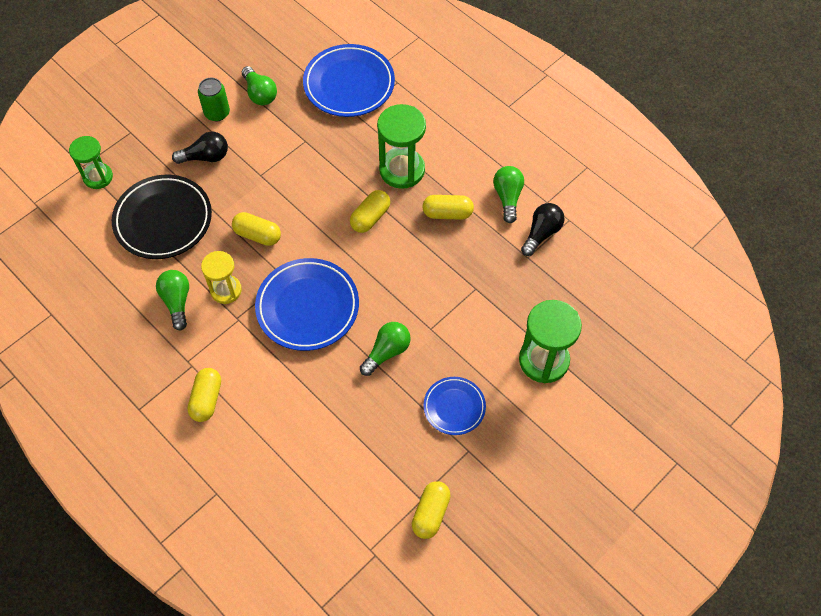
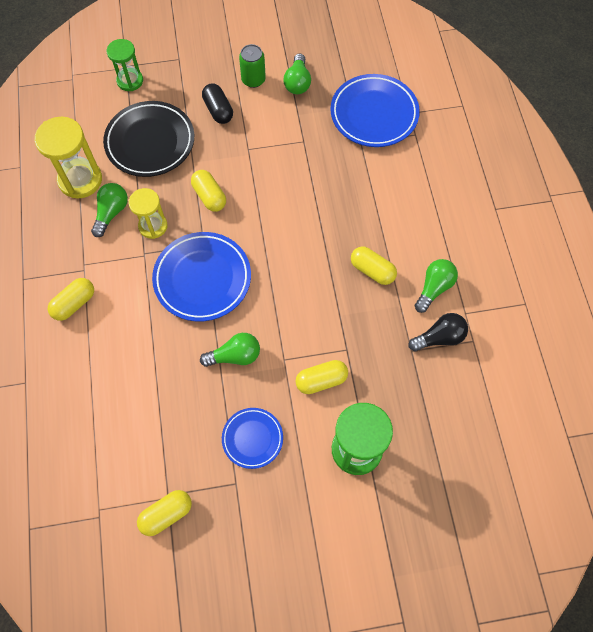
camera: 35 degrees right, 5 degrees up
black light bulb [172,132,228,164] -> black capsule [202,84,233,124]
yellow capsule [350,190,390,233] -> yellow capsule moved to [295,360,348,394]
green hourglass [377,104,426,189] -> none
none -> yellow hourglass [35,117,102,199]

